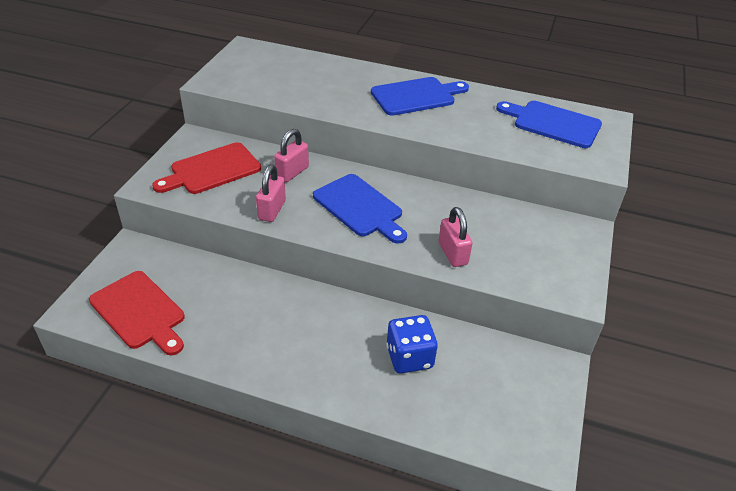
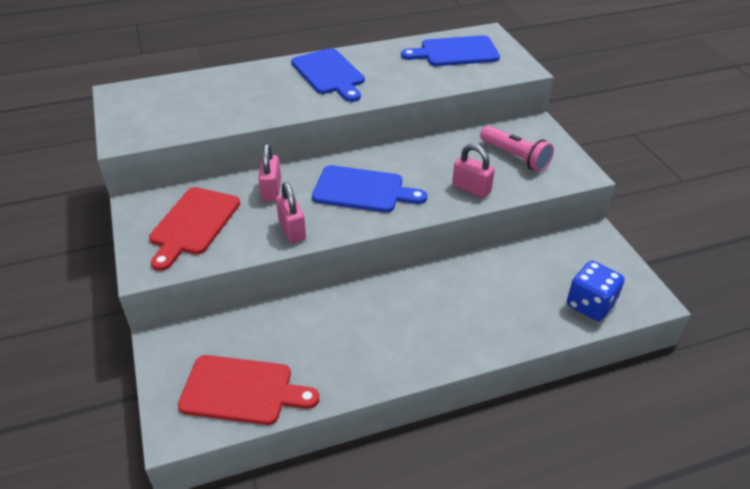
camera: 35 degrees left, 0 degrees up
blue cutting board [371,77,469,116] -> blue cutting board turned 120 degrees clockwise [291,48,365,102]
blue dice [386,315,438,374] -> blue dice moved to [567,261,624,321]
none -> pink flashlight [480,126,554,172]

